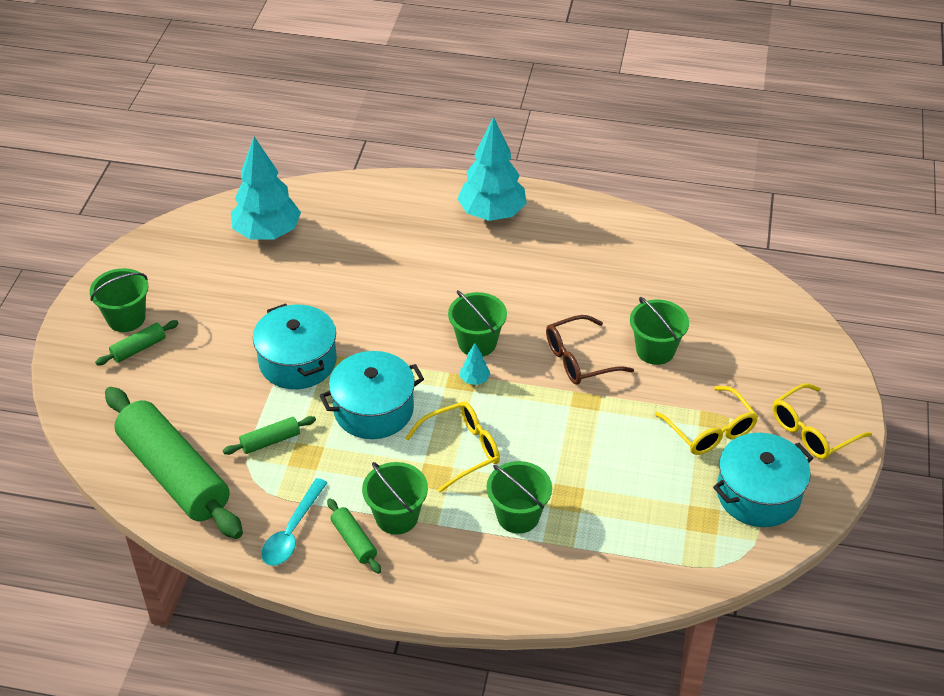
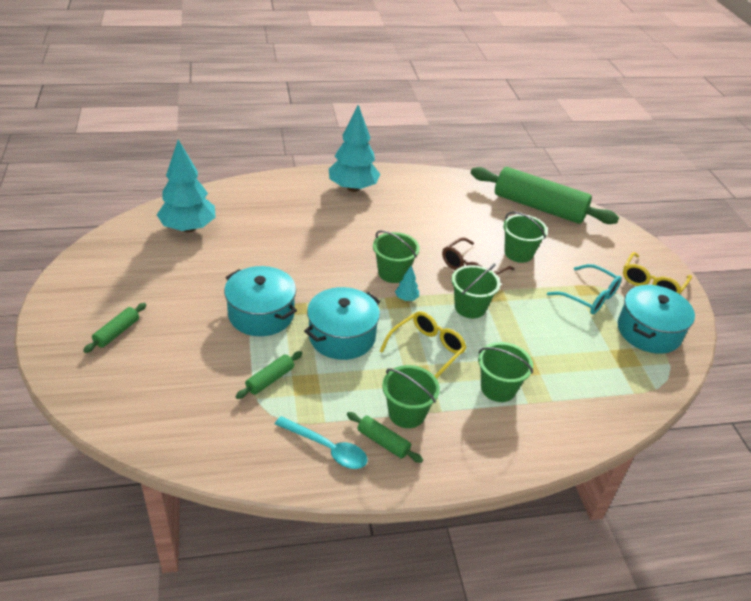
camera: 25 degrees left, 5 degrees down
green bucket [90,268,148,332] -> green bucket moved to [451,263,501,319]
green rolling pin [105,387,243,539] -> green rolling pin moved to [471,167,619,224]
turquoise spoon [261,478,327,566] -> turquoise spoon turned 60 degrees counterclockwise [275,416,368,469]
yellow glasses [654,386,758,455] -> turquoise glasses [547,264,622,315]

